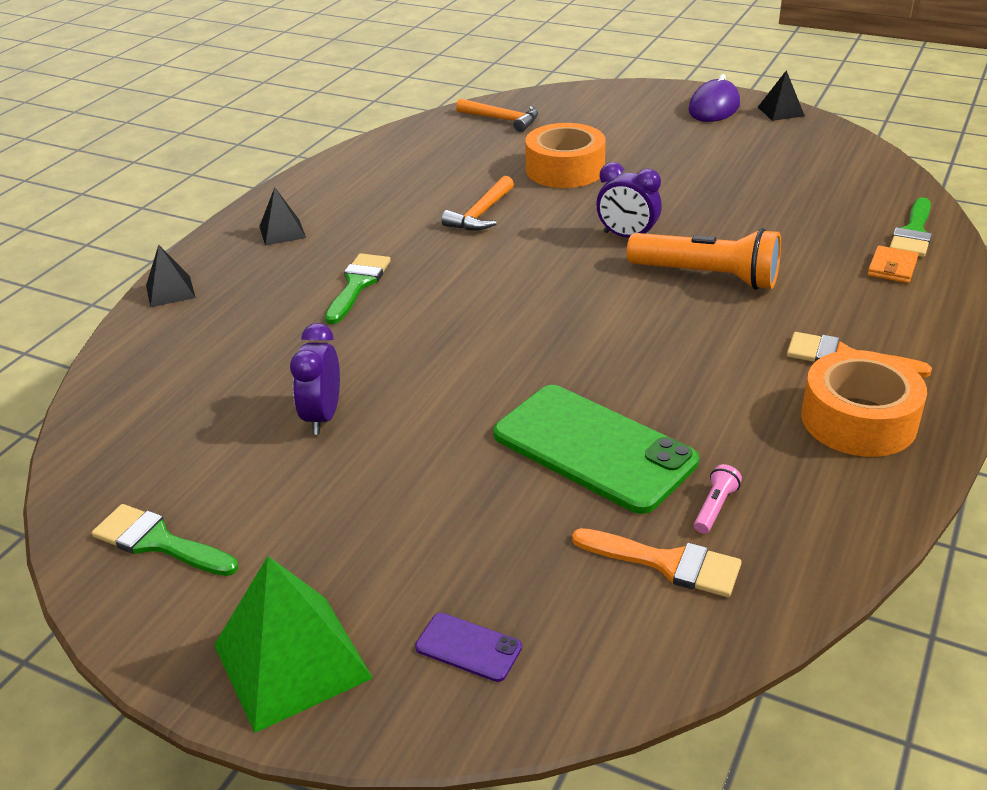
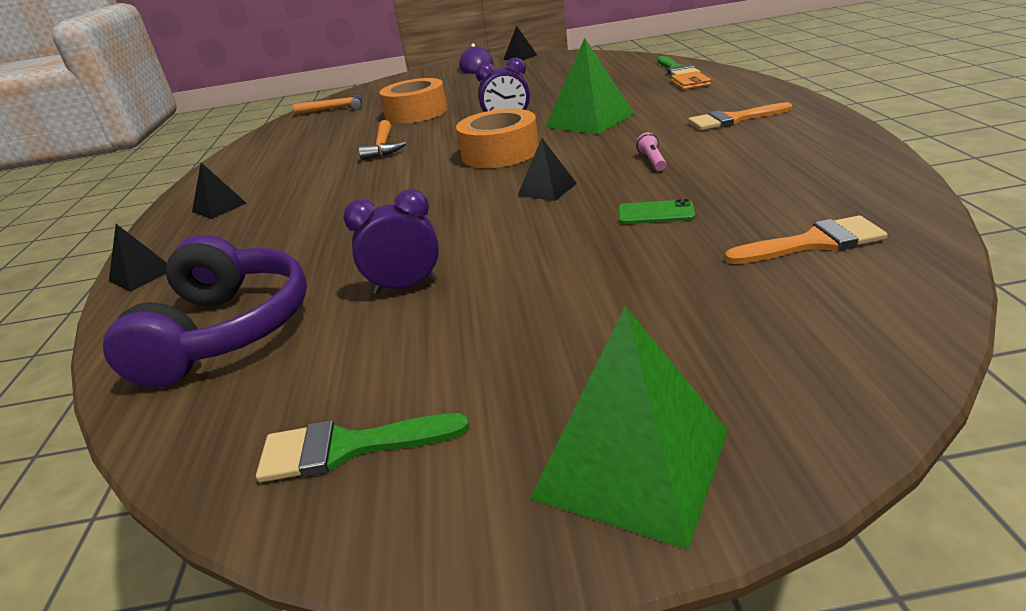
camera: 30 degrees left, 5 degrees down
purple clock [290,323,340,435] -> purple clock turned 105 degrees clockwise [343,189,439,294]
green brush [325,253,391,324] -> none
purple phone [415,613,522,682] -> none
green phone [493,385,699,514] -> green phone [618,199,695,224], size x0.42
orange flashlight [627,228,781,290] -> green pyramid [546,38,635,134]
pink flashlight [694,464,742,534] -> pink flashlight moved to [636,132,667,171]
orange tape [801,350,927,457] -> orange tape moved to [456,109,539,168]
none -> purple headphones [103,235,307,387]
none -> black pyramid [517,138,577,201]

